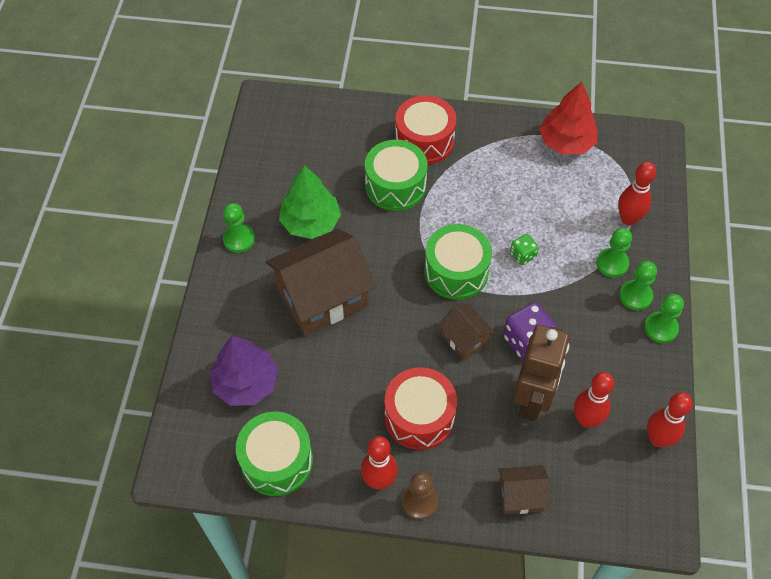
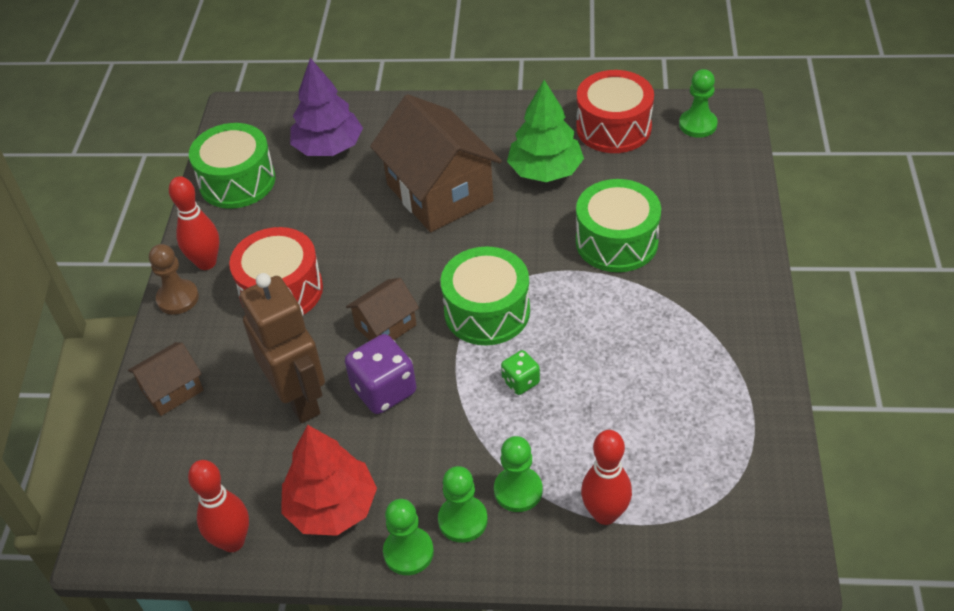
camera: 90 degrees right, 10 degrees down
green pawn [223,203,255,253] -> green pawn moved to [679,69,718,138]
red drum [395,95,456,164] -> red drum moved to [576,70,654,153]
brown house [498,465,550,514] -> brown house turned 60 degrees clockwise [128,342,204,416]
brown robot [513,325,569,421] -> brown robot turned 135 degrees counterclockwise [240,273,325,423]
red tree [539,82,598,155] -> red tree moved to [281,425,377,536]
red bowling pin [574,372,614,428] -> none

